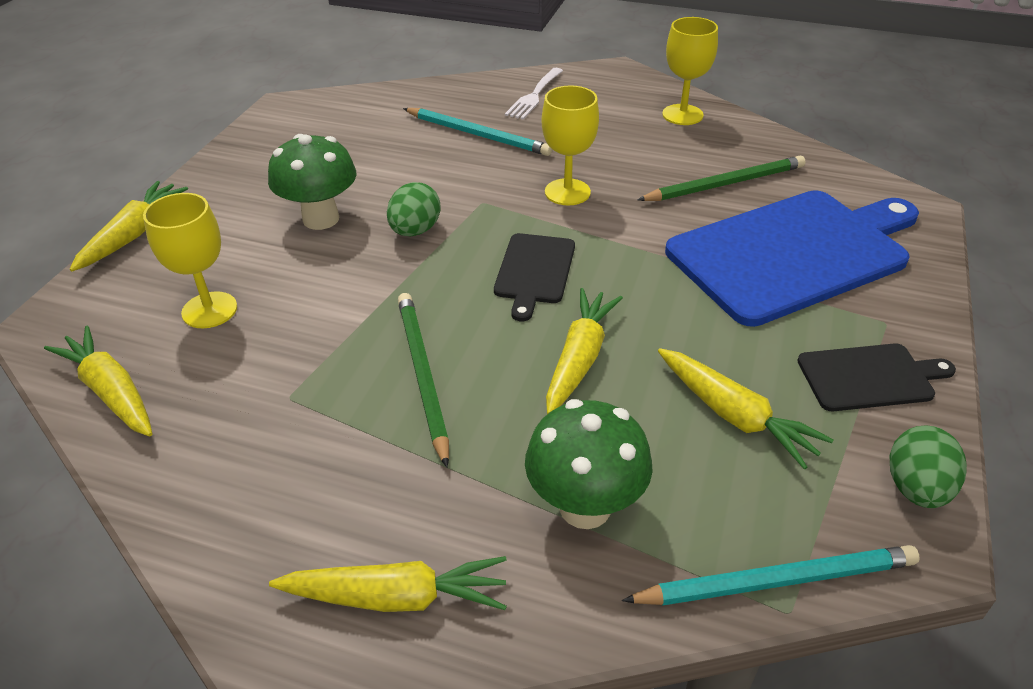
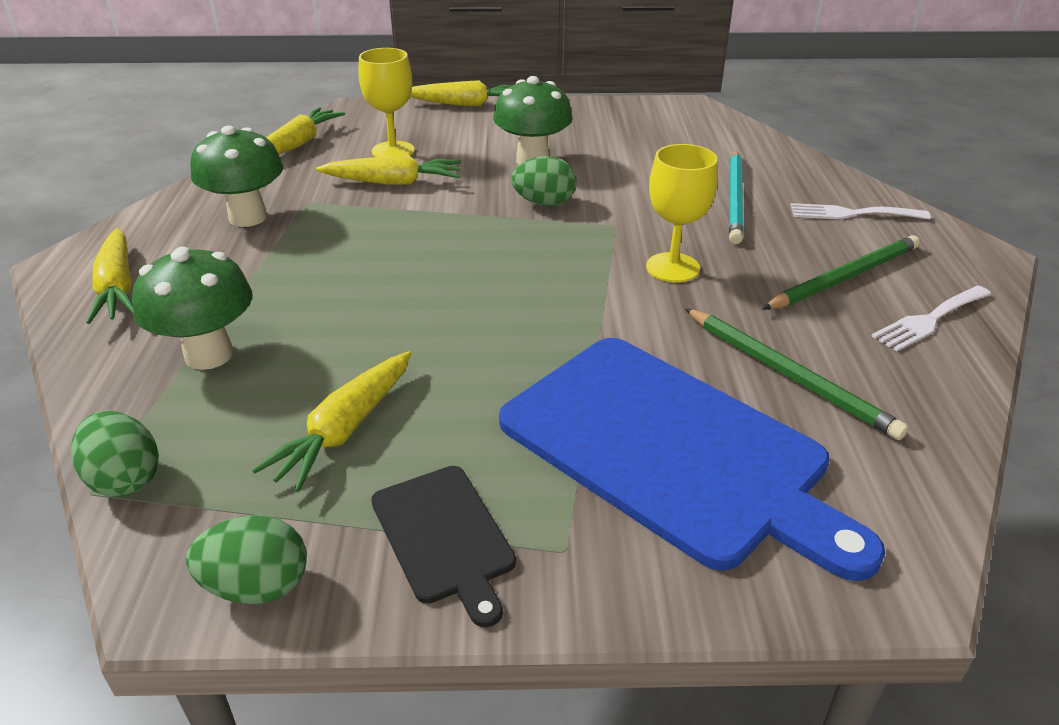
camera: 70 degrees right, 5 degrees down
green pencil [398,293,449,468] -> green pencil moved to [762,235,920,310]
black cutting board [494,233,575,321] -> none
yellow carrot [546,288,623,414] -> yellow carrot moved to [316,155,462,185]
turquoise pencil [622,545,920,606] -> green egg [71,410,159,497]
yellow goblet [662,17,718,125] -> white fork [872,286,991,351]
none -> green mushroom [190,126,283,227]

